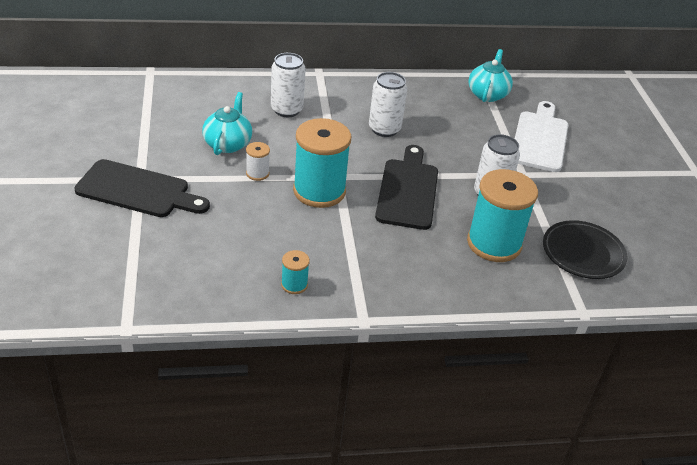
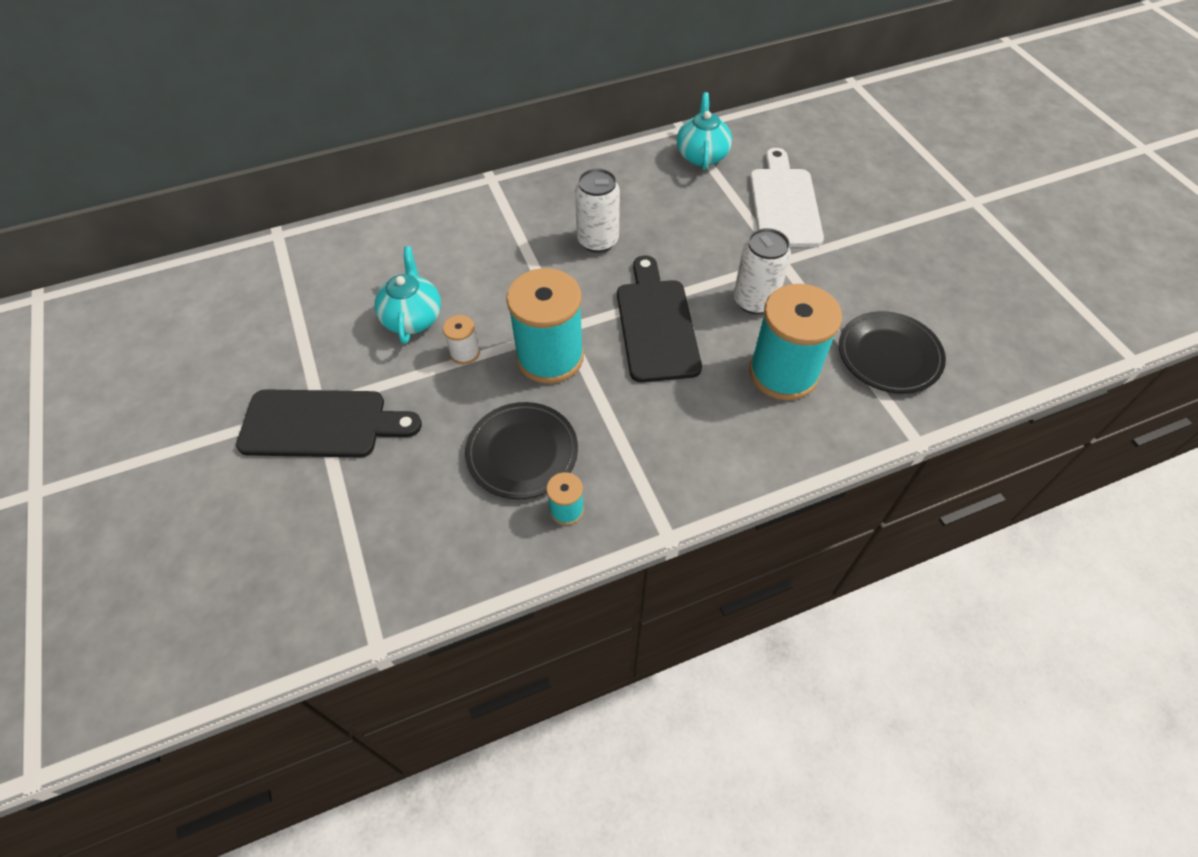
camera: 10 degrees left, 15 degrees up
white can [271,53,306,117] -> none
none -> black plate [465,402,578,499]

